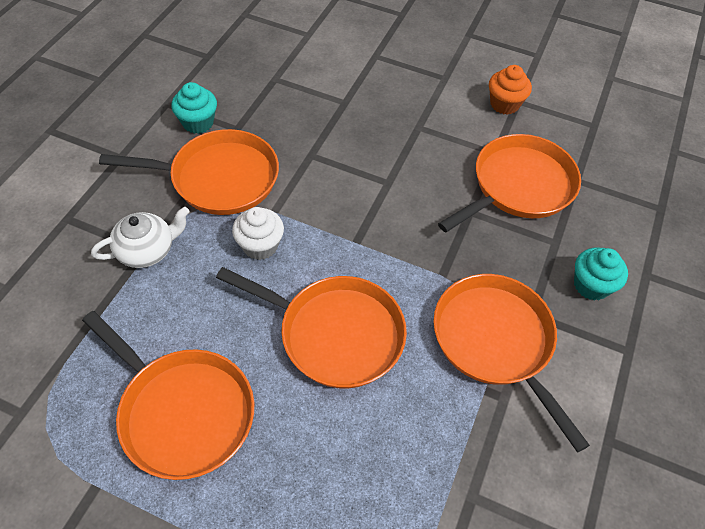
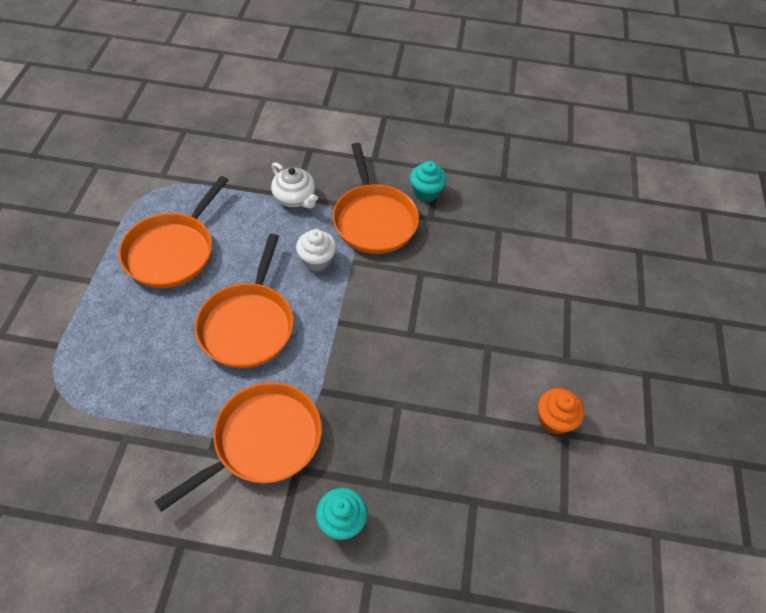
camera: 75 degrees right, 0 degrees up
orange pan [438,134,581,232] -> none

